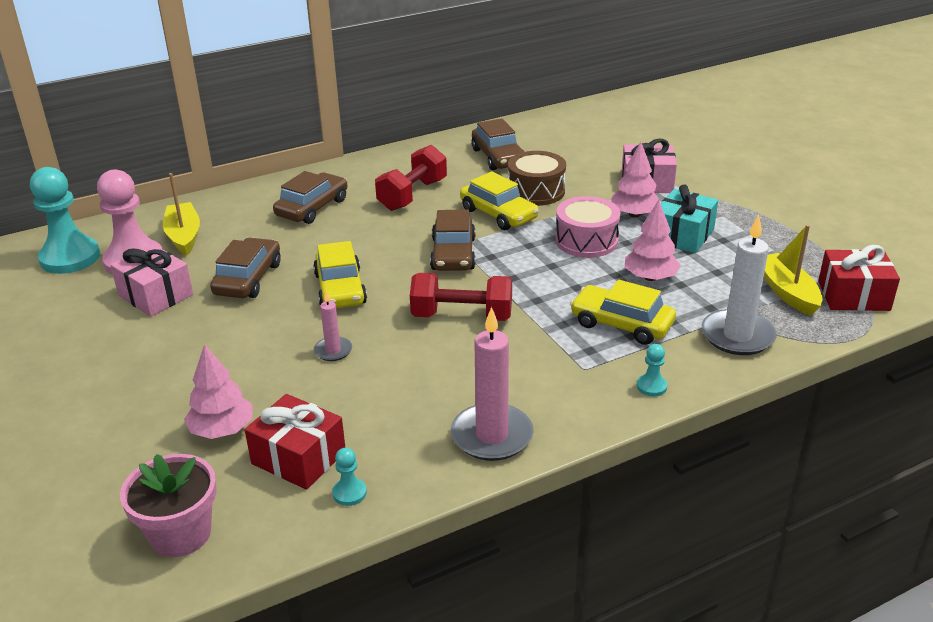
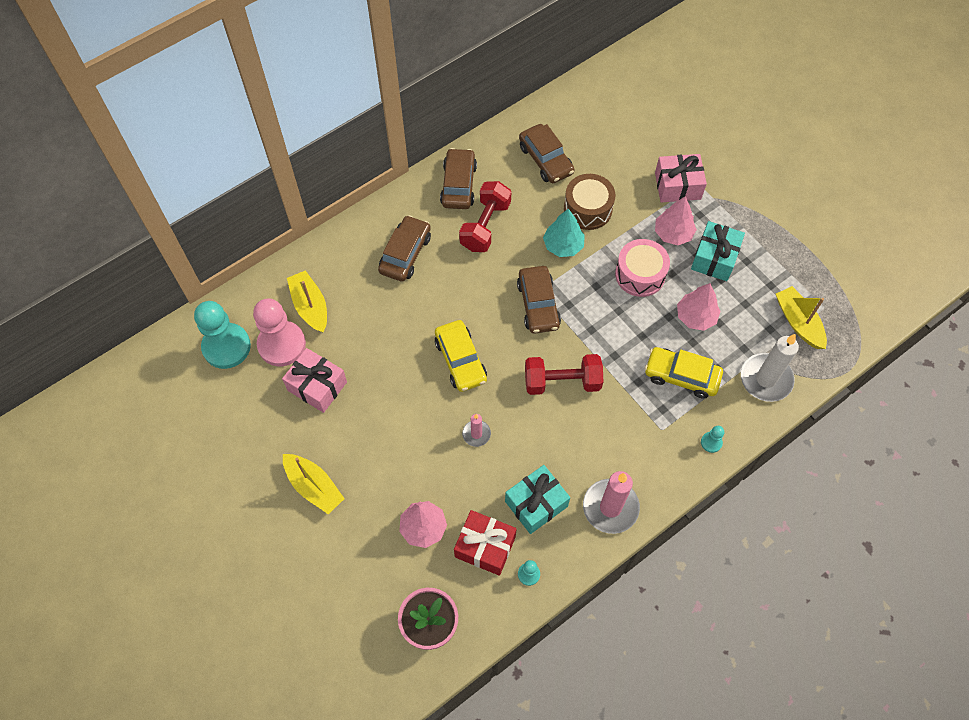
camera: 10 degrees left, 30 degrees up
brown car [210,238,281,298] -> brown car moved to [440,148,477,209]
yellow car [460,171,539,230] -> turquoise tree [543,208,585,257]
red gift [818,245,900,311] -> none
none -> yellow boat [283,454,345,514]
none -> turquoise gift [505,465,570,534]

